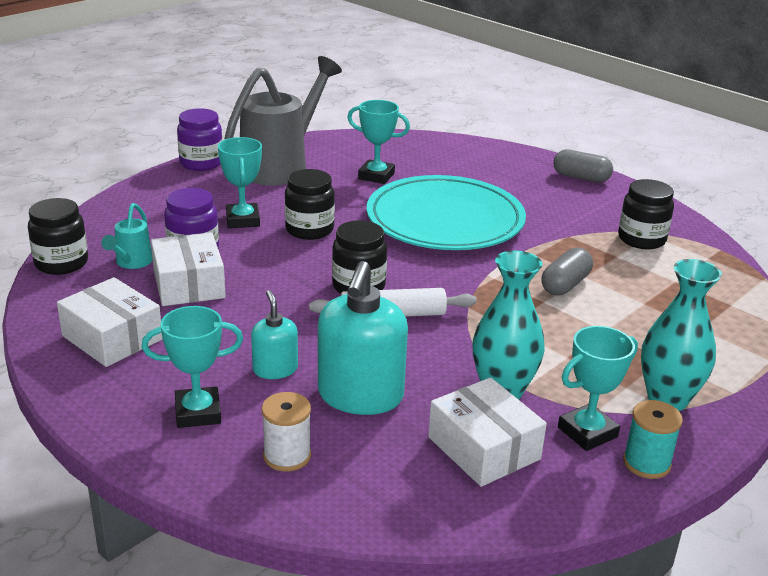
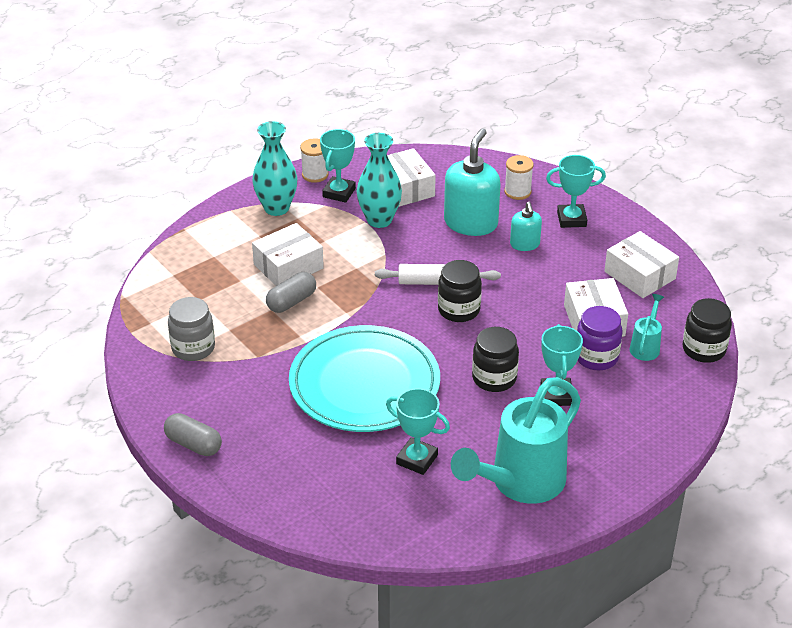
camera: 170 degrees left, 10 degrees up
purple jar [177,108,222,171] -> none
grey watering can [224,56,342,186] -> turquoise watering can [451,377,581,504]
turquoise trophy [558,326,638,451] -> turquoise trophy turned 45 degrees counterclockwise [320,129,356,203]
black jar [618,179,674,250] -> grey jar [168,297,215,361]
turquoise spool [623,400,683,479] -> white spool [300,138,329,183]
none -> white box [252,223,324,286]

